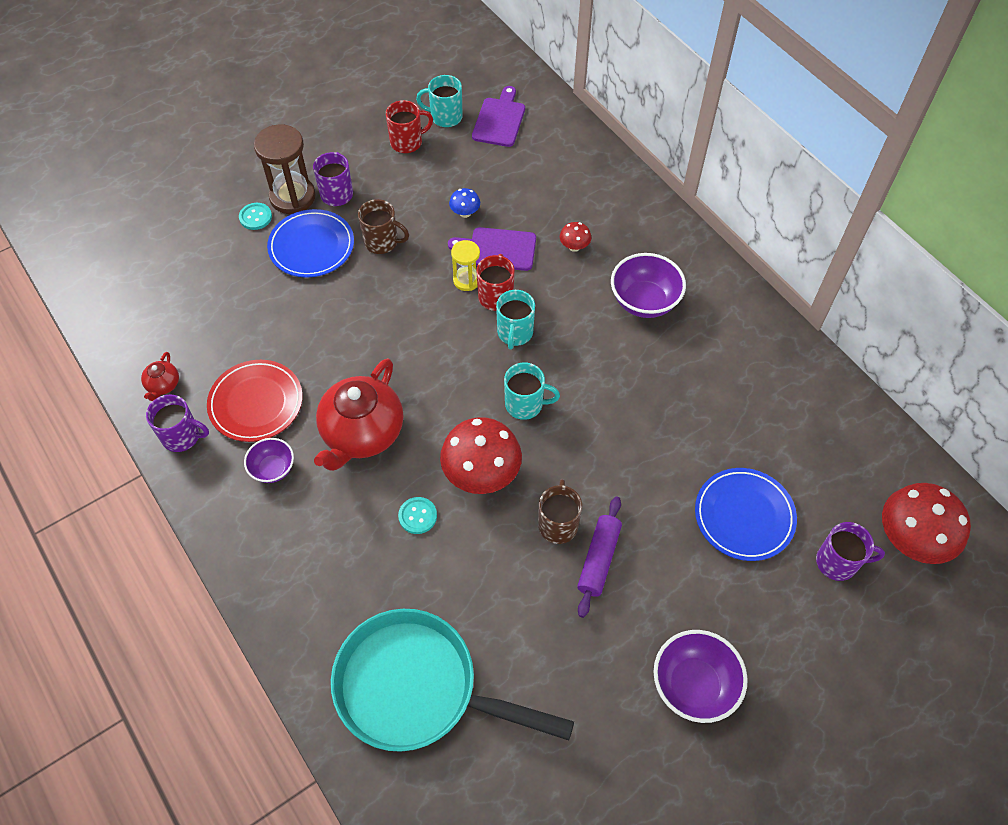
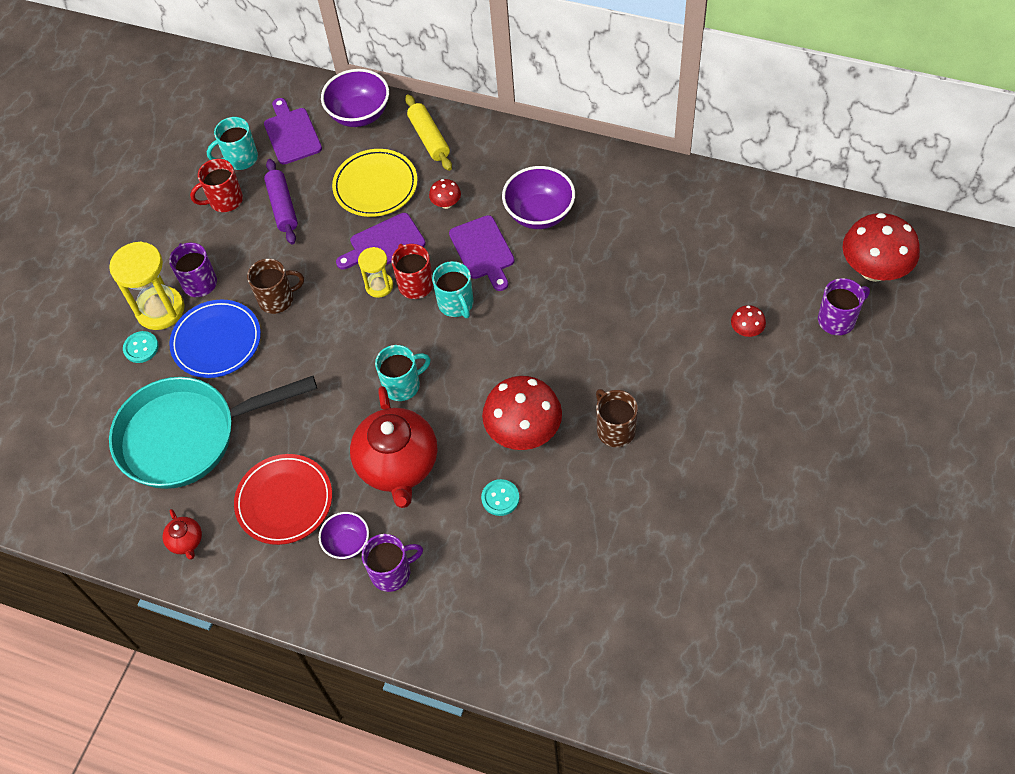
camera: 30 degrees left, 0 degrees up
purple mug [146,394,209,452] -> purple mug moved to [362,534,423,592]
brown hourglass [254,124,316,214] -> yellow hourglass [109,241,184,330]
turquoise pan [331,609,574,752] -> turquoise pan moved to [109,376,317,489]
red mug [386,100,433,153] -> red mug turned 150 degrees counterclockwise [190,159,243,212]
blue mushroom [449,188,480,218] -> none
turquoise mug [504,362,560,420] -> turquoise mug moved to [375,345,431,401]
purple rolling pin [577,496,622,618] -> purple rolling pin moved to [264,159,298,244]
purple bowl [653,630,748,723] -> purple bowl moved to [321,69,389,127]
blue plate [695,468,797,561] -> red mushroom [731,305,766,337]
none -> yellow plate [332,149,418,217]
none -> yellow rolling pin [405,94,452,171]
none -> purple cutting board [449,215,515,291]

